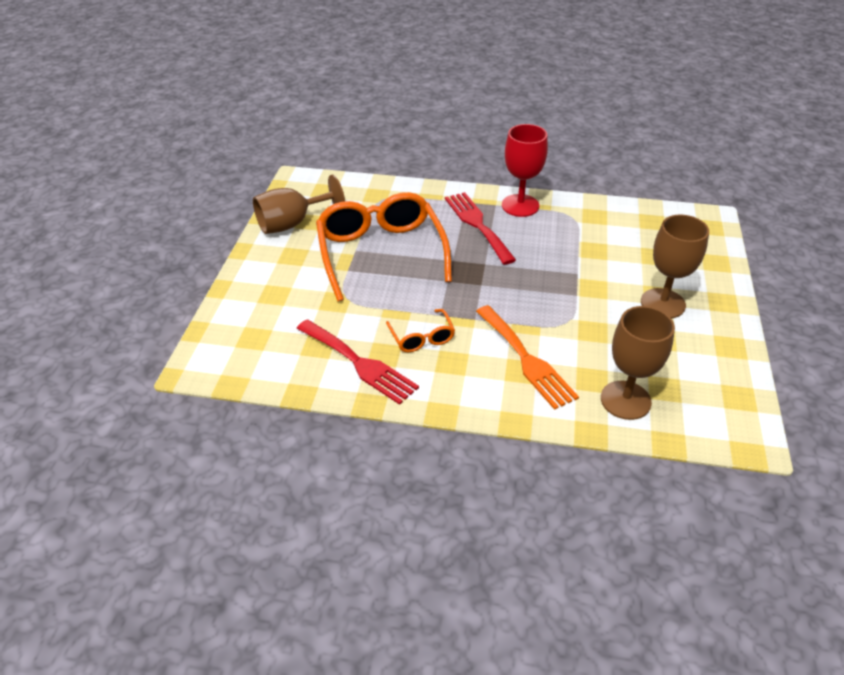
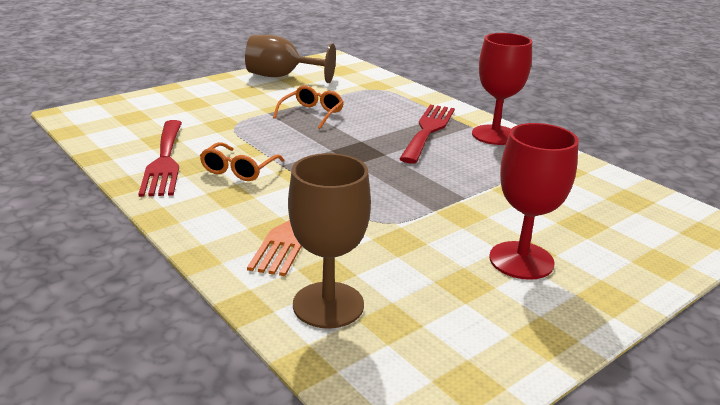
camera: 40 degrees right, 15 degrees down
orange glasses [316,192,452,302] -> orange glasses [273,86,344,129], size x0.45
brown goblet [641,215,709,318] -> red goblet [489,123,579,280]

